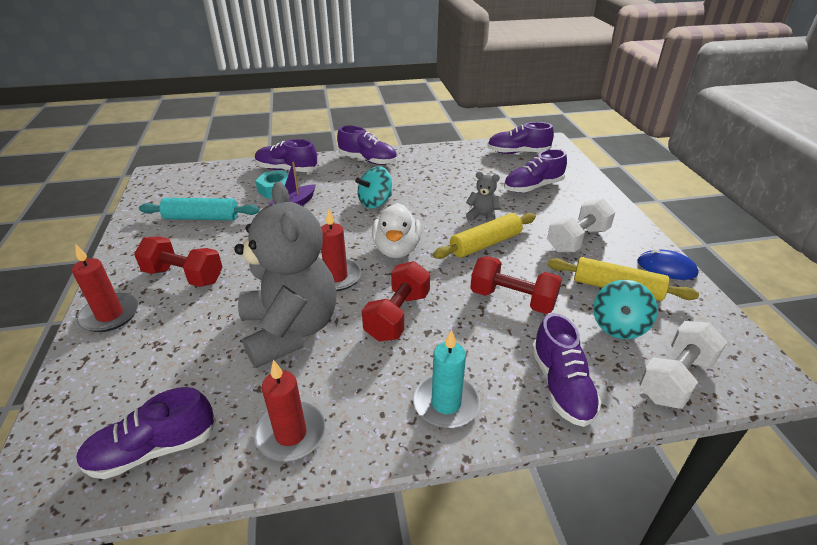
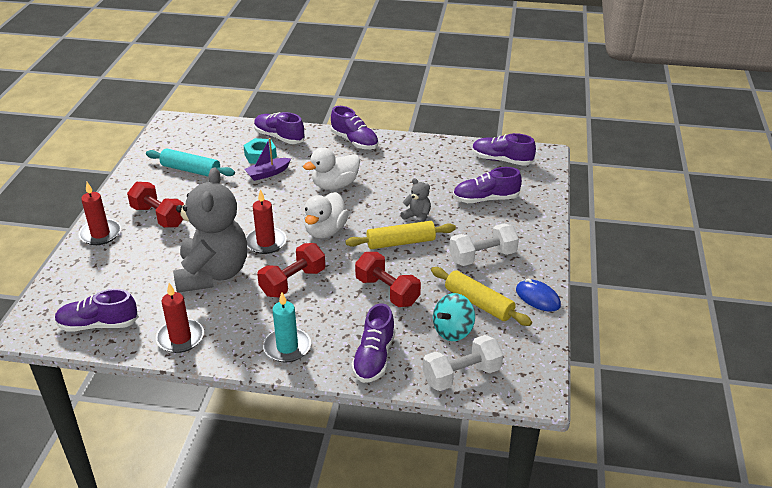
camera: 20 degrees right, 0 degrees up
turquoise spinning top [355,166,392,209] -> white duck [303,147,360,190]

